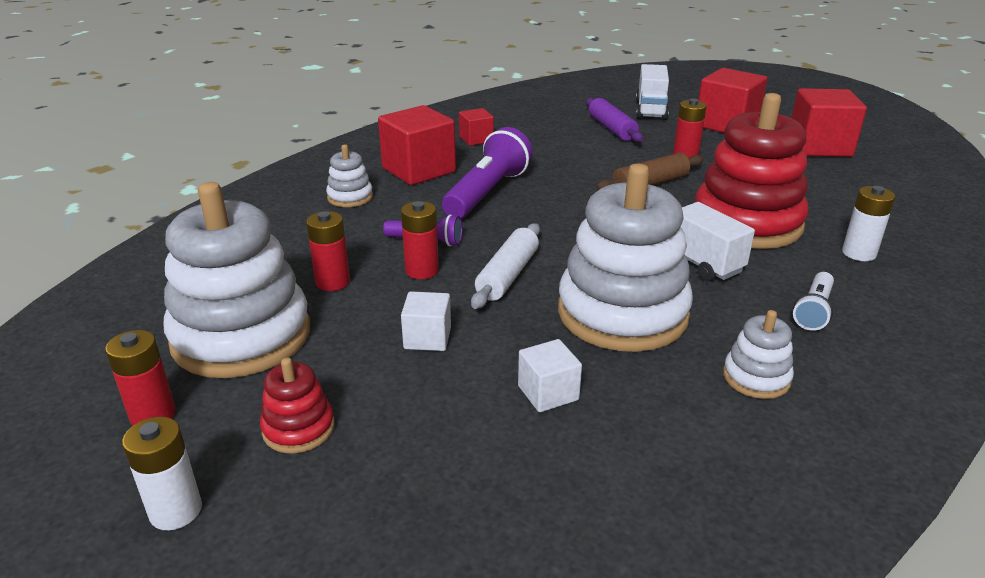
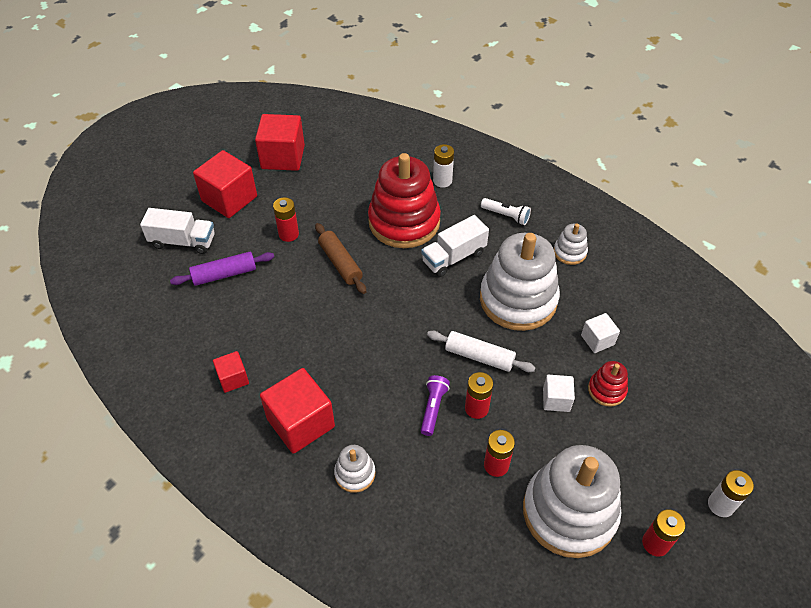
camera: 90 degrees left, 20 degrees up
red stacking toy [260,358,335,454] -> red stacking toy moved to [588,361,628,407]
purple flashlight [442,127,533,219] -> none

